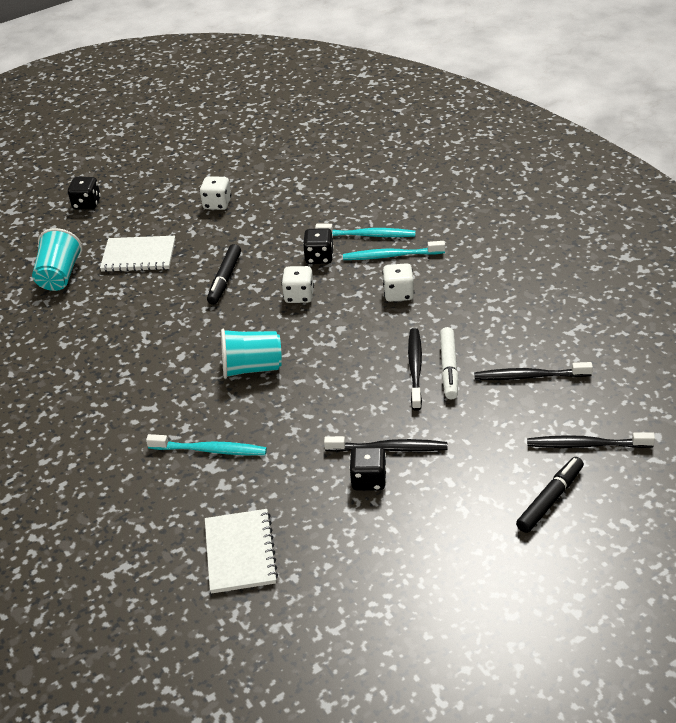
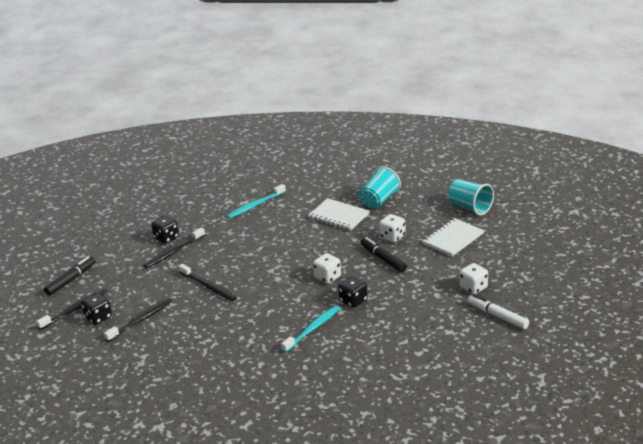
camera: 130 degrees right, 10 degrees down
black dice [68,177,101,209] -> black dice moved to [81,293,112,325]
white notebook [205,509,278,593] -> white notebook moved to [308,198,369,231]
turquoise cup [221,329,282,379] -> turquoise cup moved to [359,166,401,209]
turquoise toothbrush [315,224,416,237] -> none
white dice [382,263,414,302] -> white dice moved to [379,214,406,243]
white marker [440,327,458,399] -> white marker moved to [467,294,529,329]
black marker [516,457,584,533] -> black marker turned 135 degrees counterclockwise [44,256,96,296]

